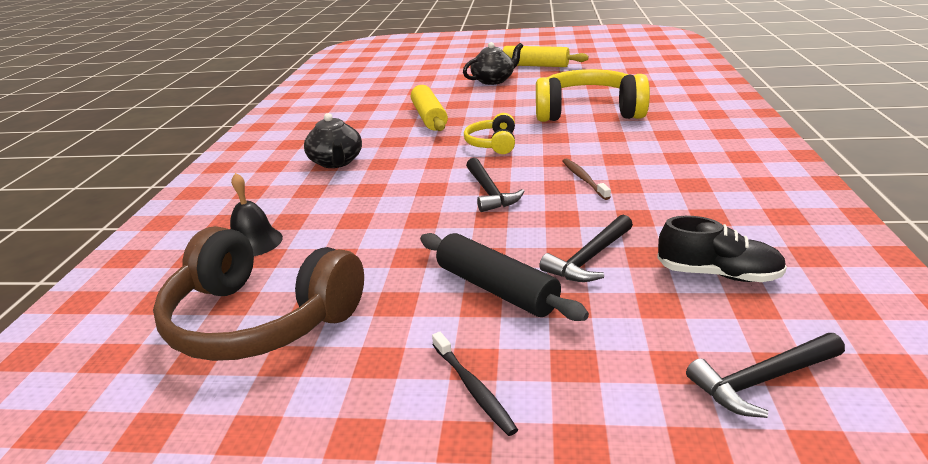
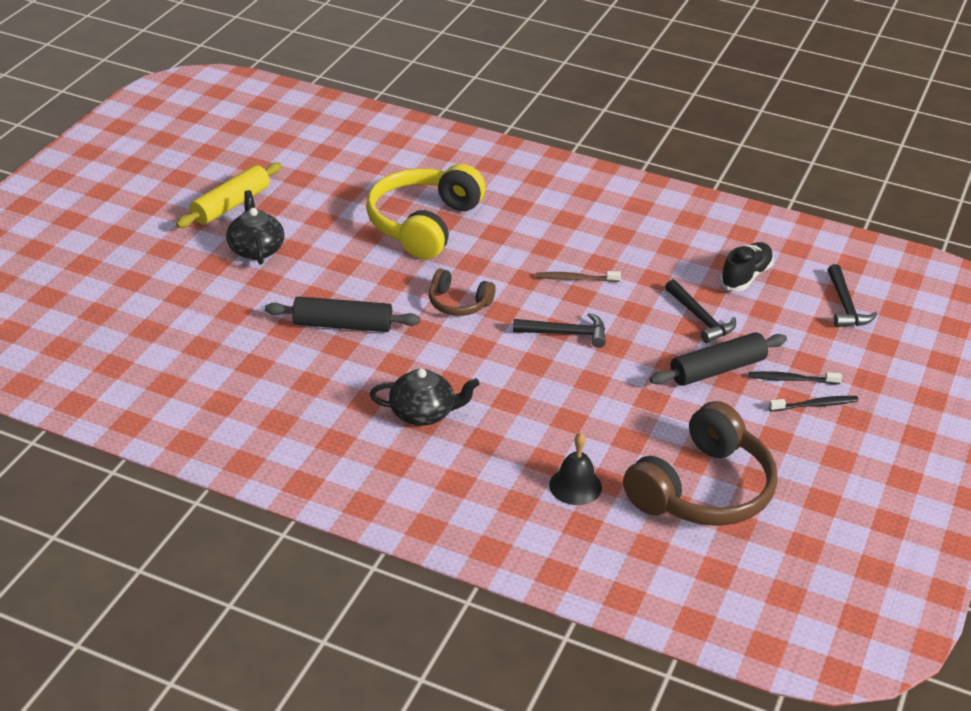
camera: 75 degrees left, 10 degrees up
yellow rolling pin [411,85,448,131] -> black rolling pin [265,296,420,332]
yellow headphones [464,113,515,154] -> brown headphones [429,268,496,316]
none -> black toothbrush [749,371,842,384]

